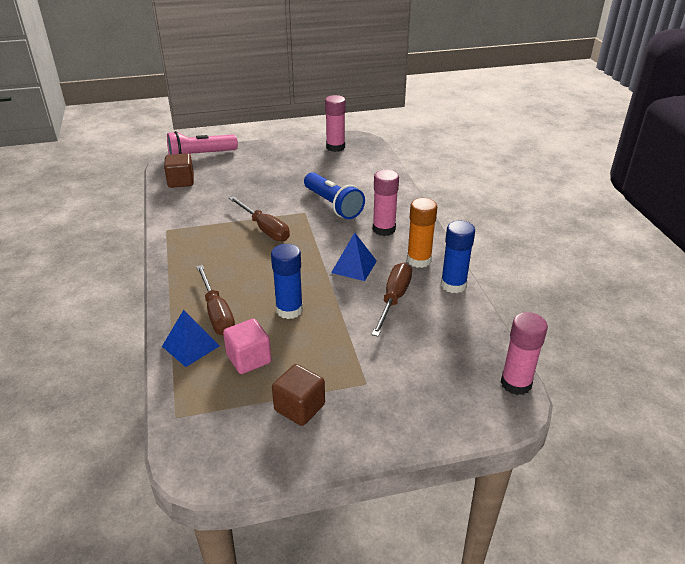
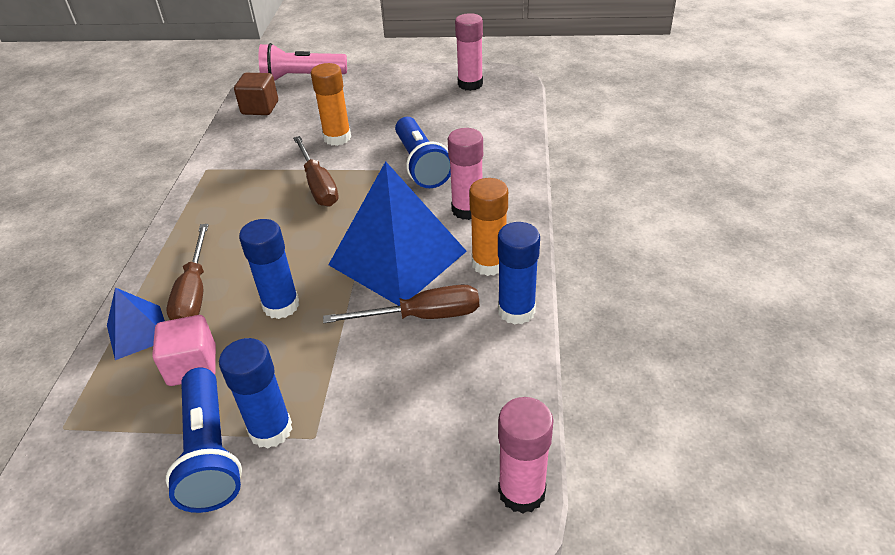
camera: 20 degrees right, 5 degrees up
brown cube [272,364,325,426] -> blue flashlight [166,368,242,513]
blue pyramid [331,233,377,281] -> blue pyramid [328,161,467,306], size x2.01
brown screwdriver [372,263,412,337] -> brown screwdriver turned 45 degrees clockwise [323,284,479,323]
none -> blue glue stick [219,338,292,449]
none -> orange glue stick [311,63,351,146]

